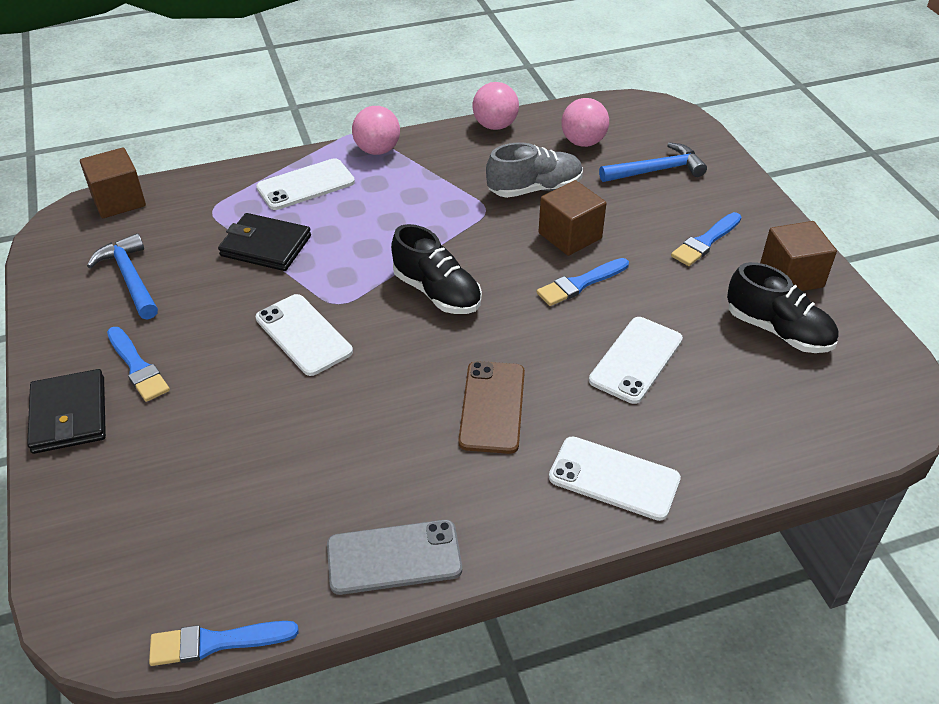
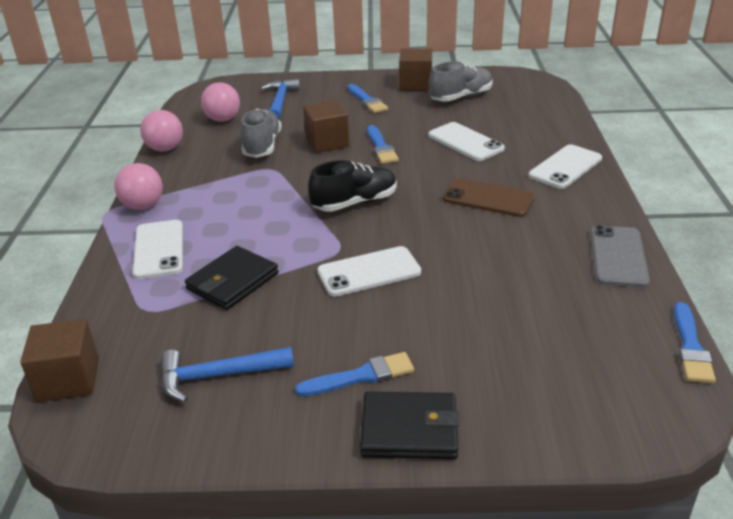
camera: 70 degrees left, 10 degrees down
black shoe [727,262,838,353] -> grey shoe [429,61,493,101]

